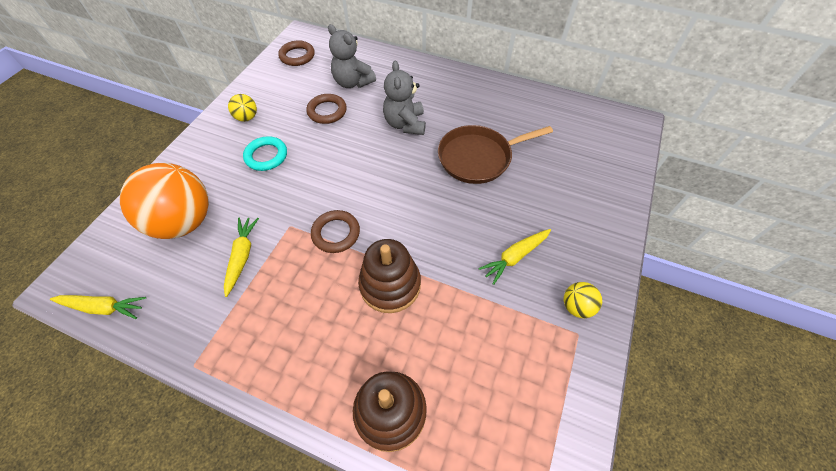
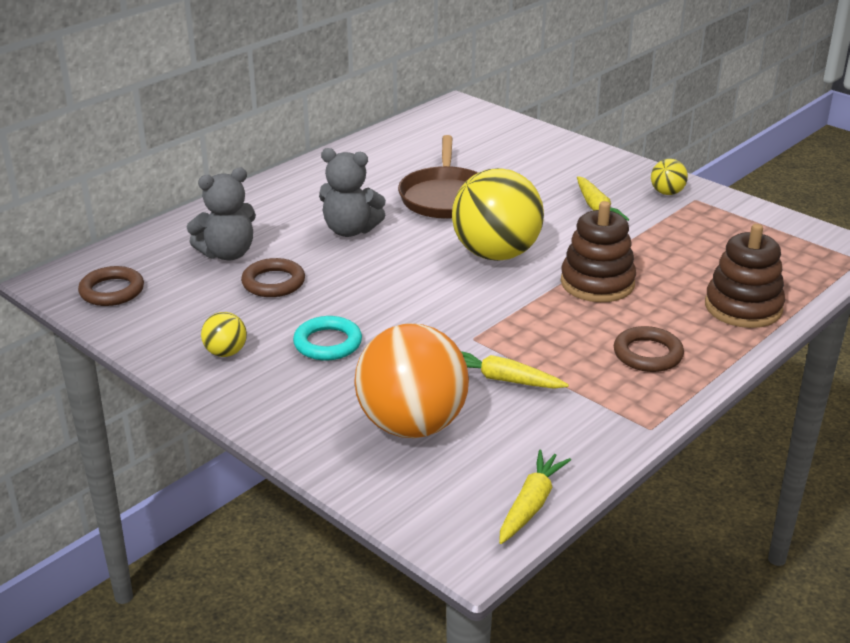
camera: 70 degrees left, 25 degrees down
brown ring [311,210,360,253] -> brown ring moved to [614,326,684,372]
none -> yellow ball [452,168,544,261]

